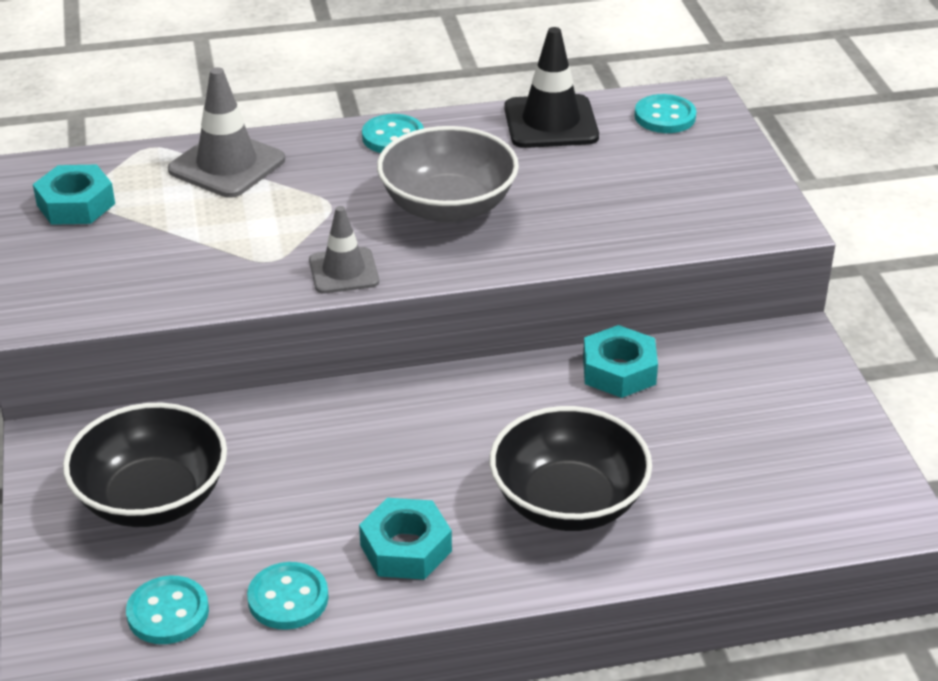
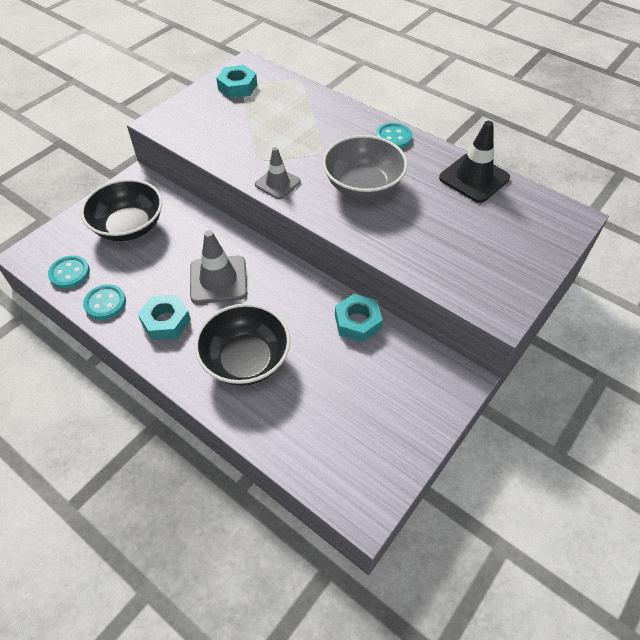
camera: 50 degrees right, 15 degrees up
grey traffic cone [168,67,285,198] -> grey traffic cone moved to [190,230,247,304]
turquoise button [634,94,696,133] -> none

